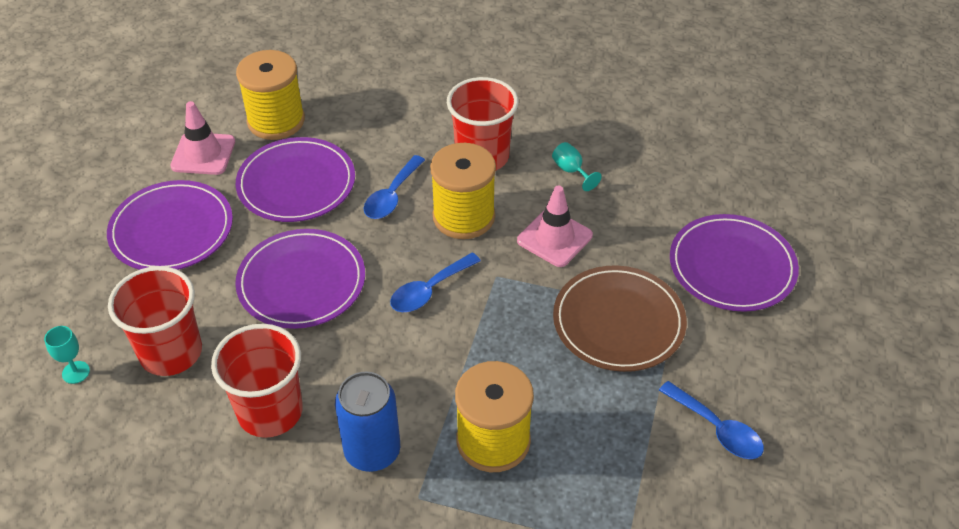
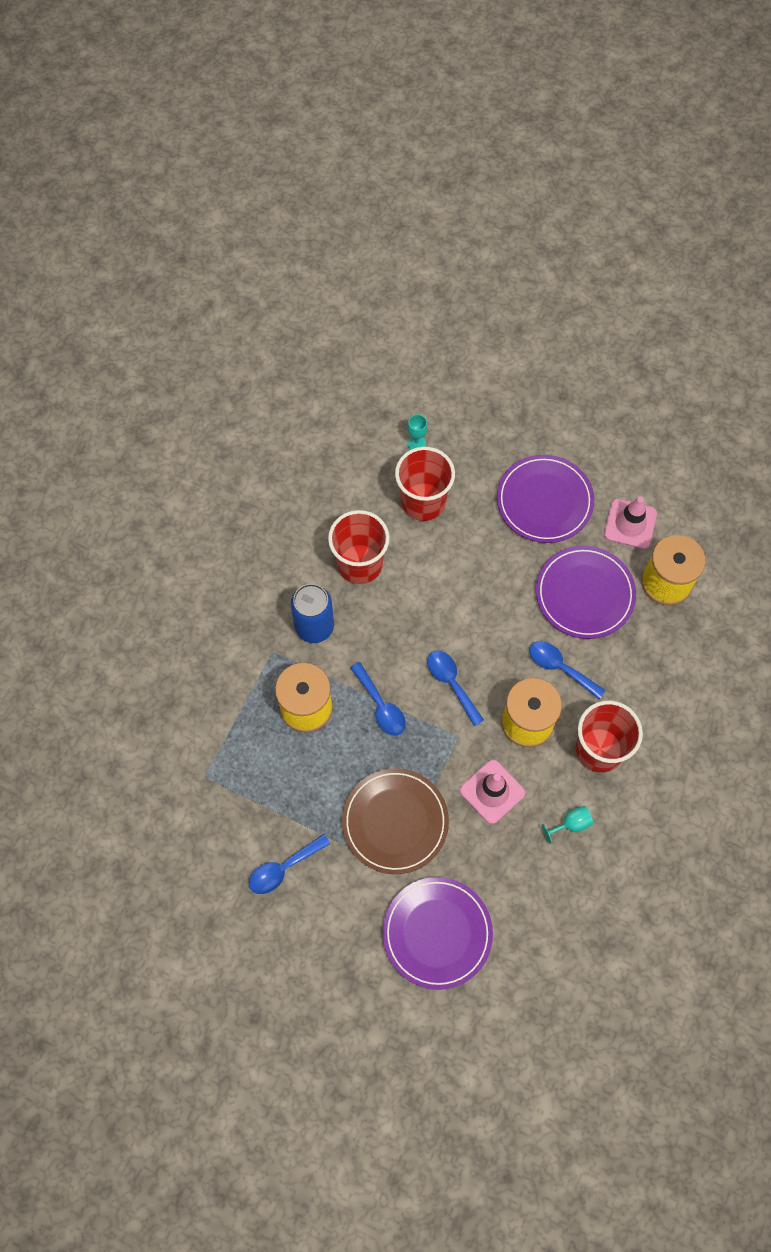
camera: 100 degrees right, 20 degrees up
purple plate [235,229,365,329] -> none
none -> blue spoon [350,662,406,736]

